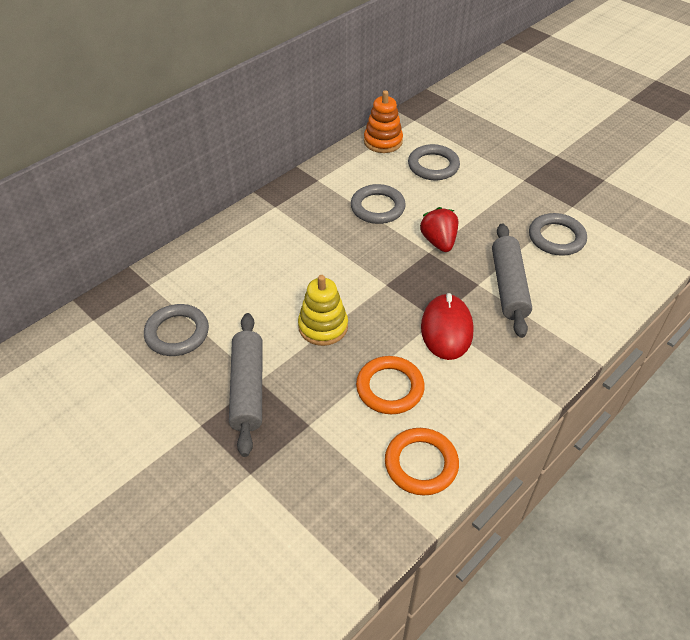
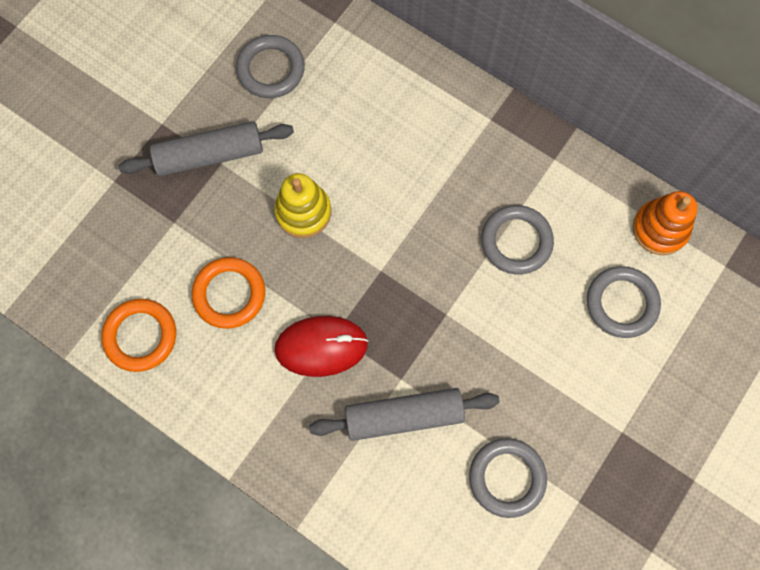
camera: 80 degrees right, 25 degrees up
red strawberry [420,207,458,252] -> none

